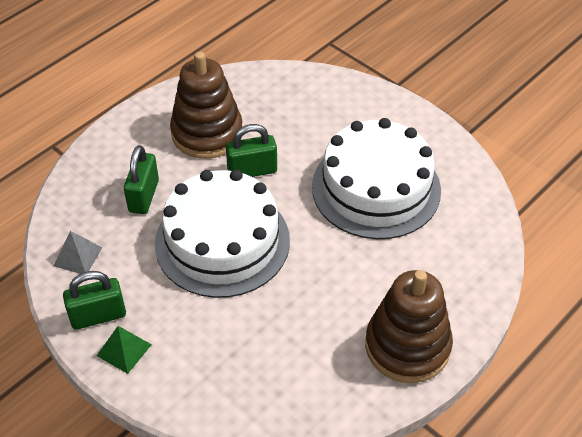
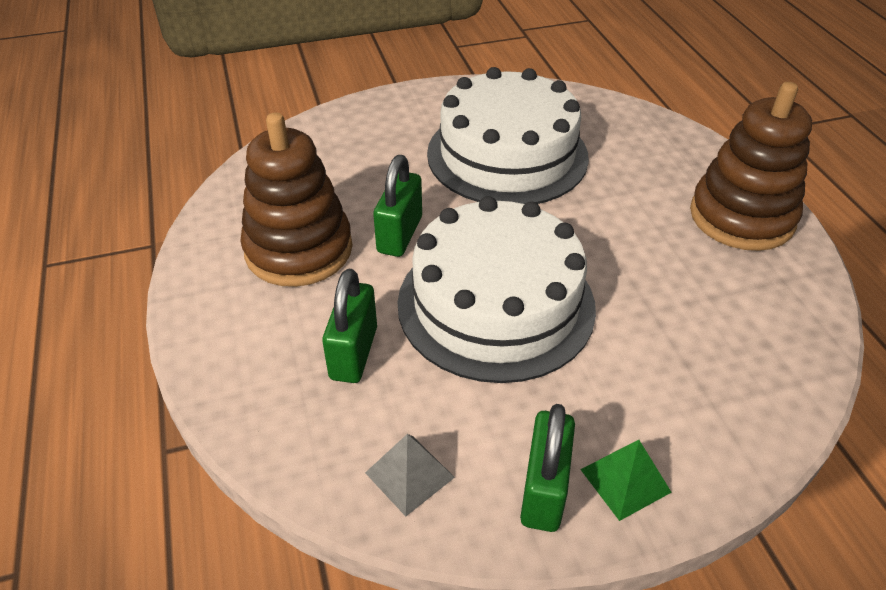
camera: 60 degrees left, 5 degrees down
green padlock [124,145,159,214] -> green padlock turned 60 degrees clockwise [322,268,377,383]

